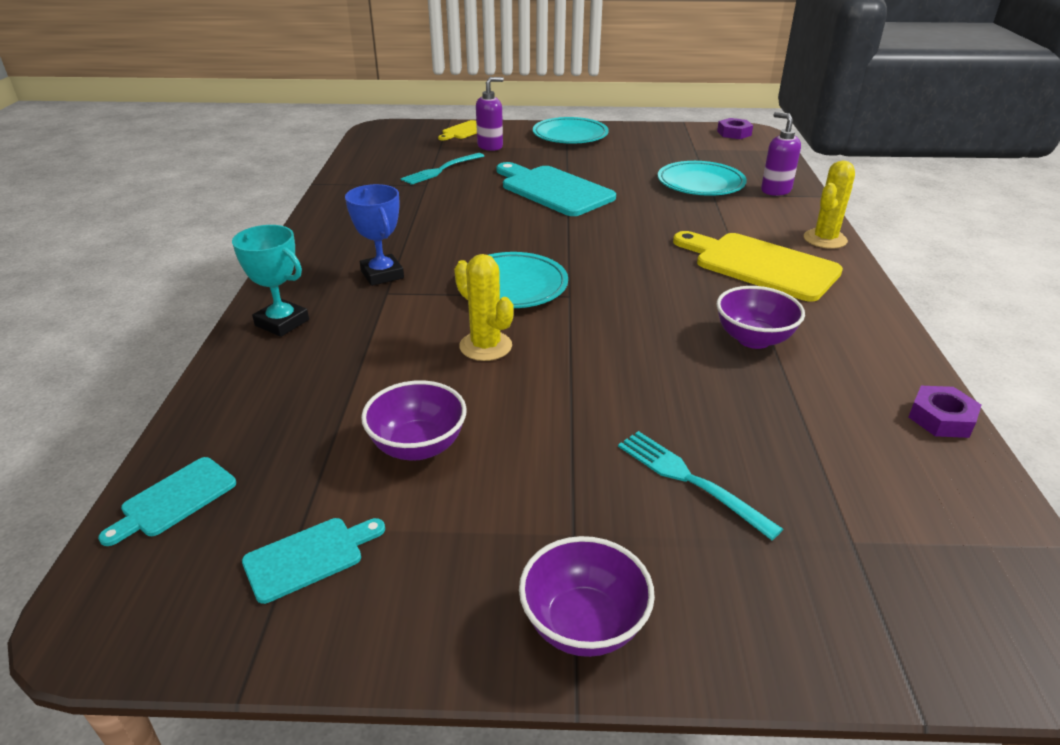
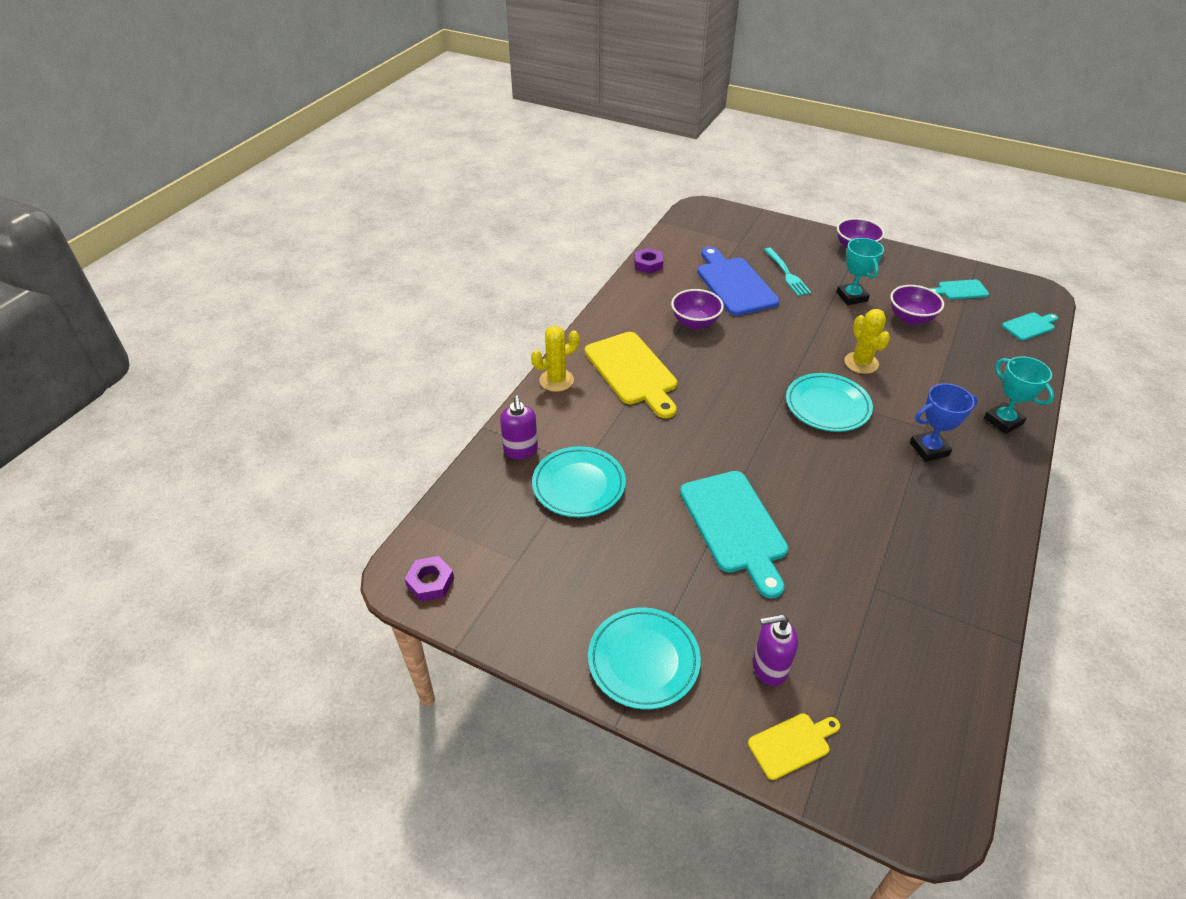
camera: 155 degrees left, 10 degrees up
blue trophy [345,184,404,286] -> blue trophy turned 75 degrees clockwise [910,383,978,462]
turquoise fork [401,153,484,185] -> none
none -> blue cutting board [697,247,780,316]
none -> turquoise trophy [836,238,884,305]

